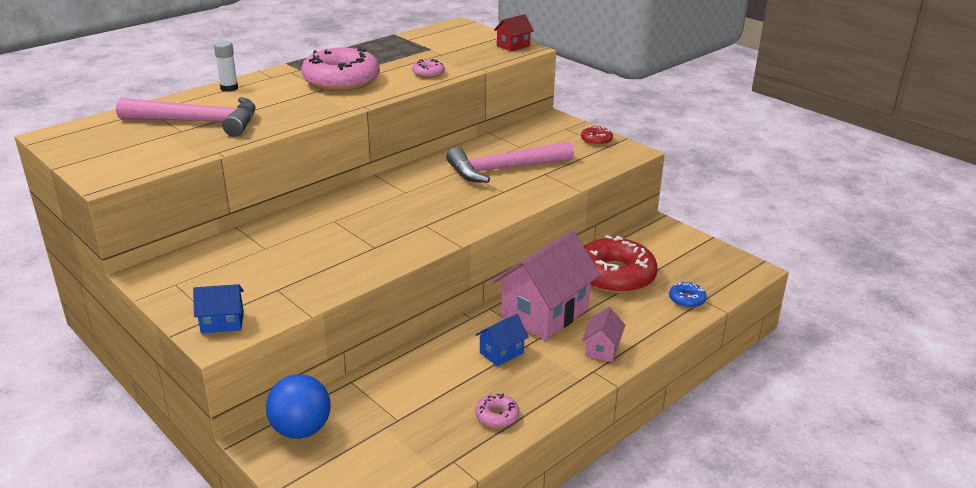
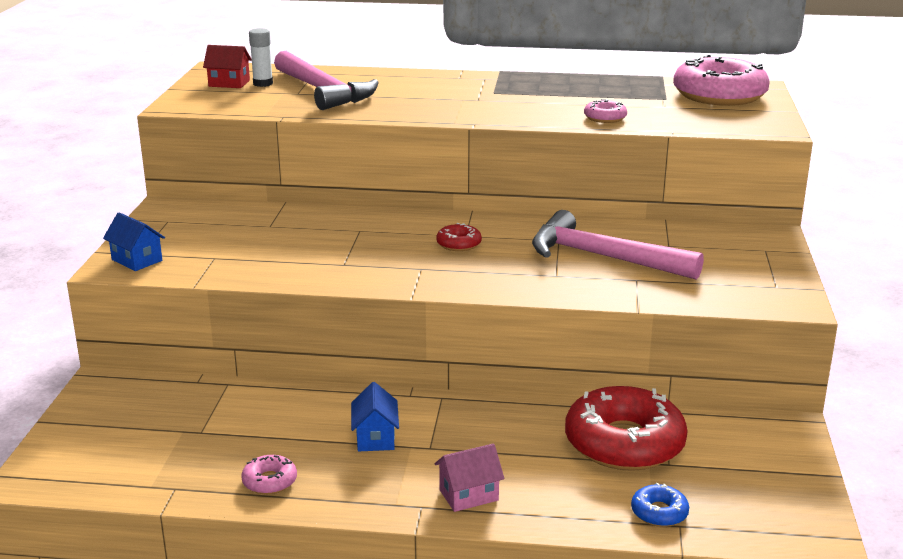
camera: 50 degrees right, 5 degrees down
white glue stick [214,41,238,92] -> white glue stick moved to [249,28,273,87]
blue ball [266,374,331,439] -> none
pink donut [301,47,380,91] -> pink donut moved to [673,55,770,106]
blue house [476,314,529,366] -> blue house turned 75 degrees clockwise [351,382,399,452]
pink house [493,230,600,340] -> none
red house [494,14,534,52] -> red house moved to [203,45,252,88]
red donut [581,126,613,146] -> red donut moved to [436,223,482,251]

